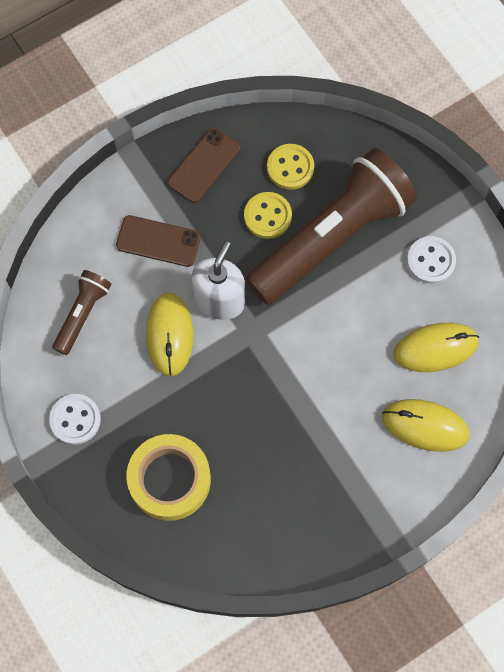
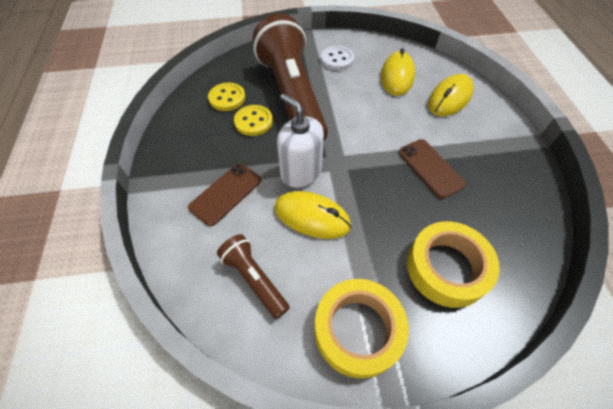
camera: 65 degrees left, 15 degrees down
white button [49,394,101,445] -> yellow tape [314,279,409,379]
brown phone [168,128,240,203] -> brown phone moved to [399,139,466,199]

